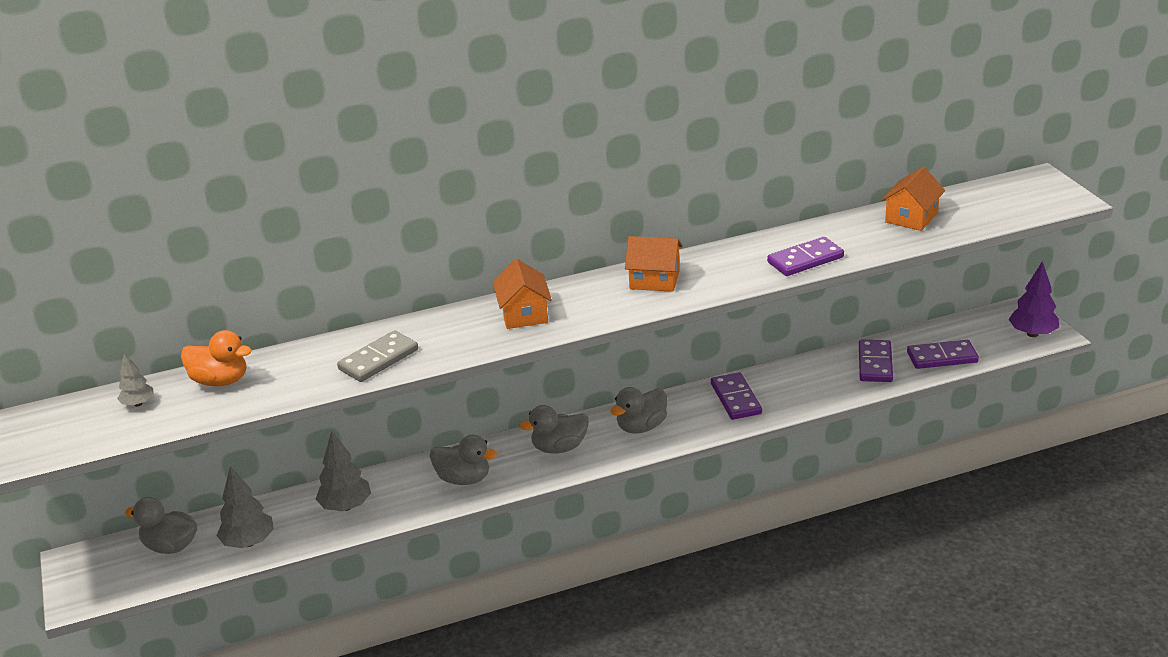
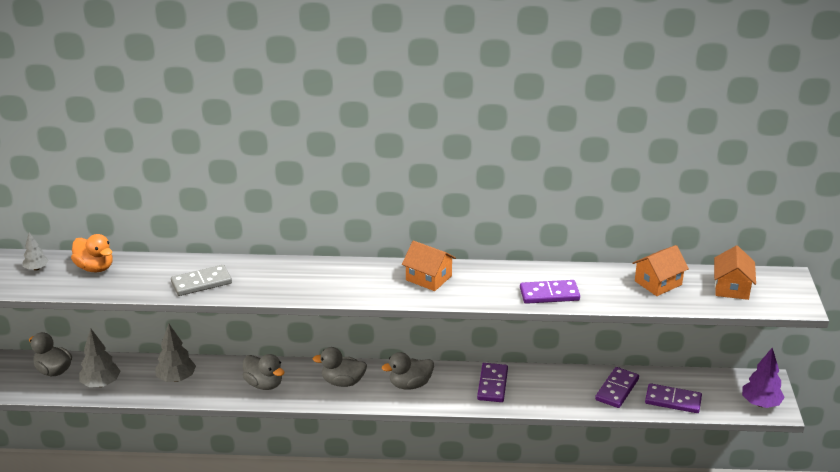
camera: 20 degrees right, 0 degrees up
orange house [493,259,552,329] -> orange house moved to [714,245,756,300]

